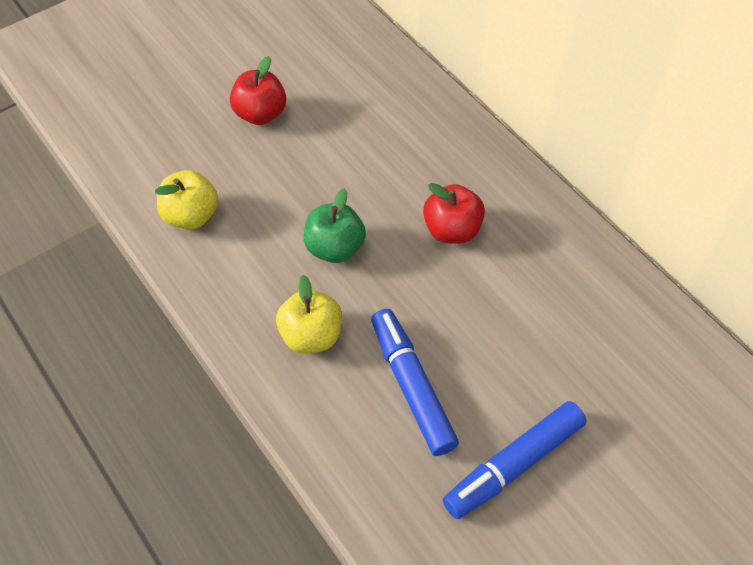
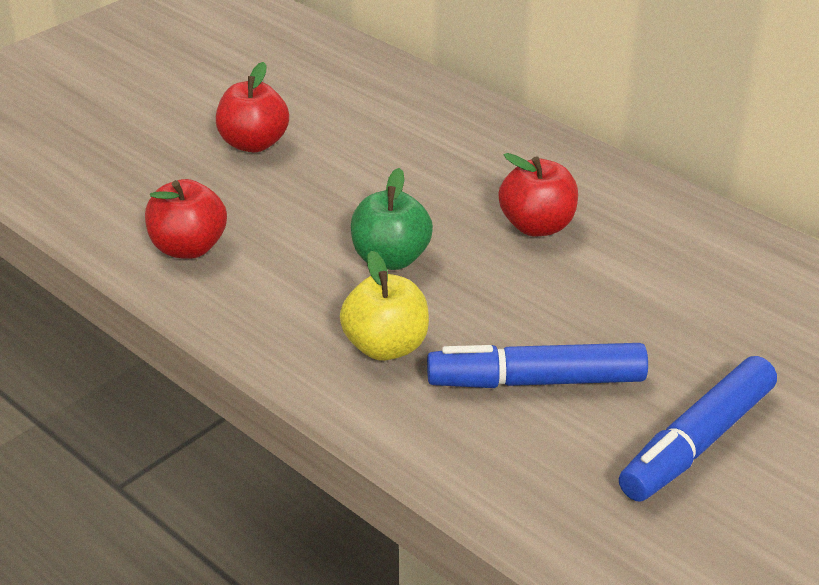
camera: 10 degrees left, 20 degrees down
yellow apple [155,170,218,229] -> red apple [145,179,227,259]
blue marker [371,309,459,456] -> blue marker turned 60 degrees counterclockwise [427,343,648,388]

